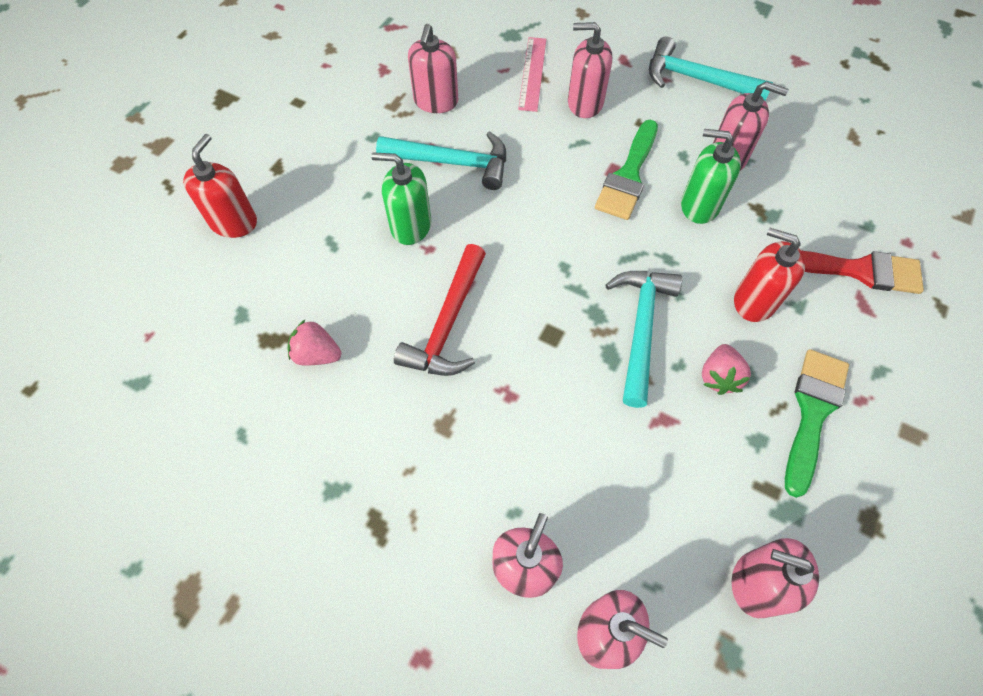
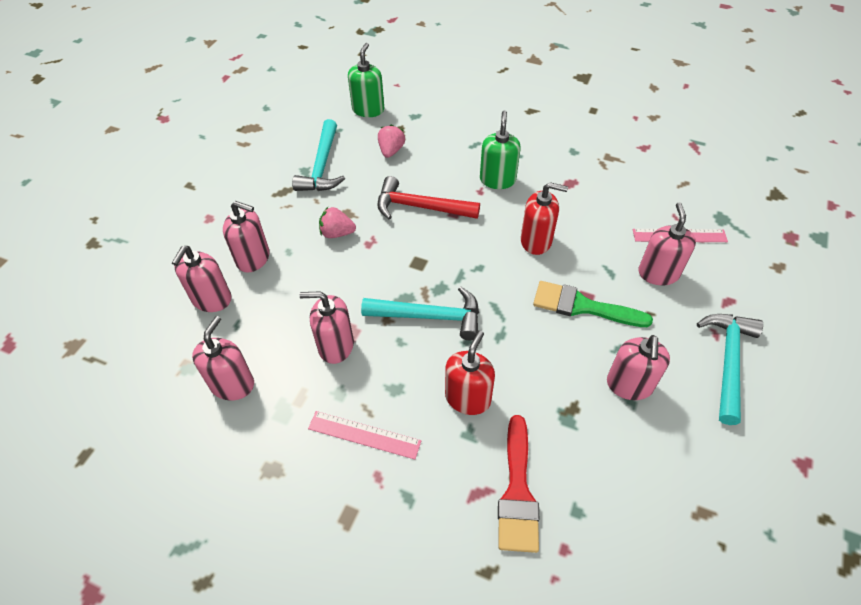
camera: 85 degrees right, 10 degrees down
red soap dispenser [183,134,257,238] -> red soap dispenser moved to [521,182,568,255]
turquoise hammer [376,131,506,190] -> turquoise hammer moved to [292,119,345,191]
pink soap dispenser [408,24,458,113] -> pink soap dispenser moved to [299,291,354,364]
green soap dispenser [681,129,741,224] -> green soap dispenser moved to [348,43,384,117]
pink strawberry [702,344,751,395] -> pink strawberry moved to [319,207,356,238]
green brush [785,349,849,498] -> pink ruler [308,411,421,460]

